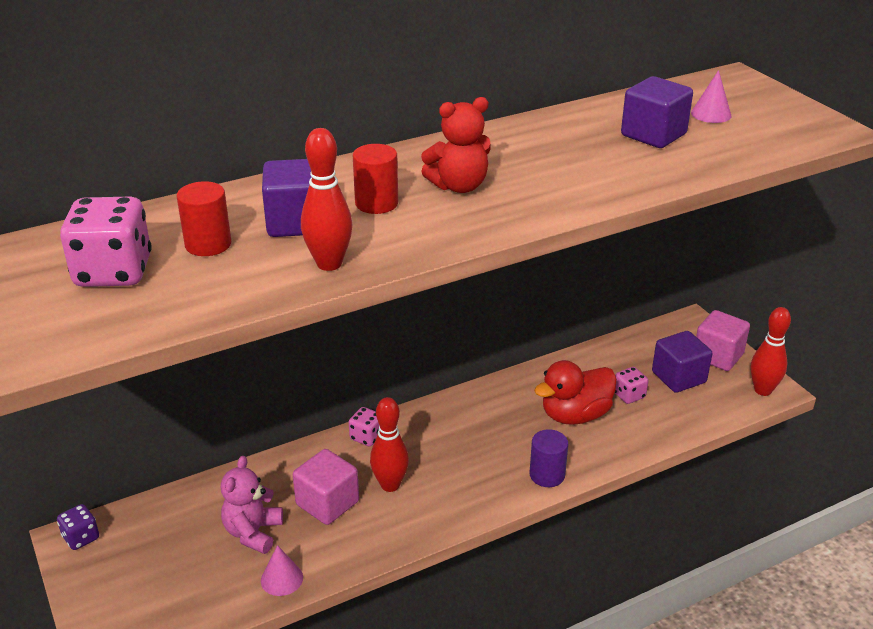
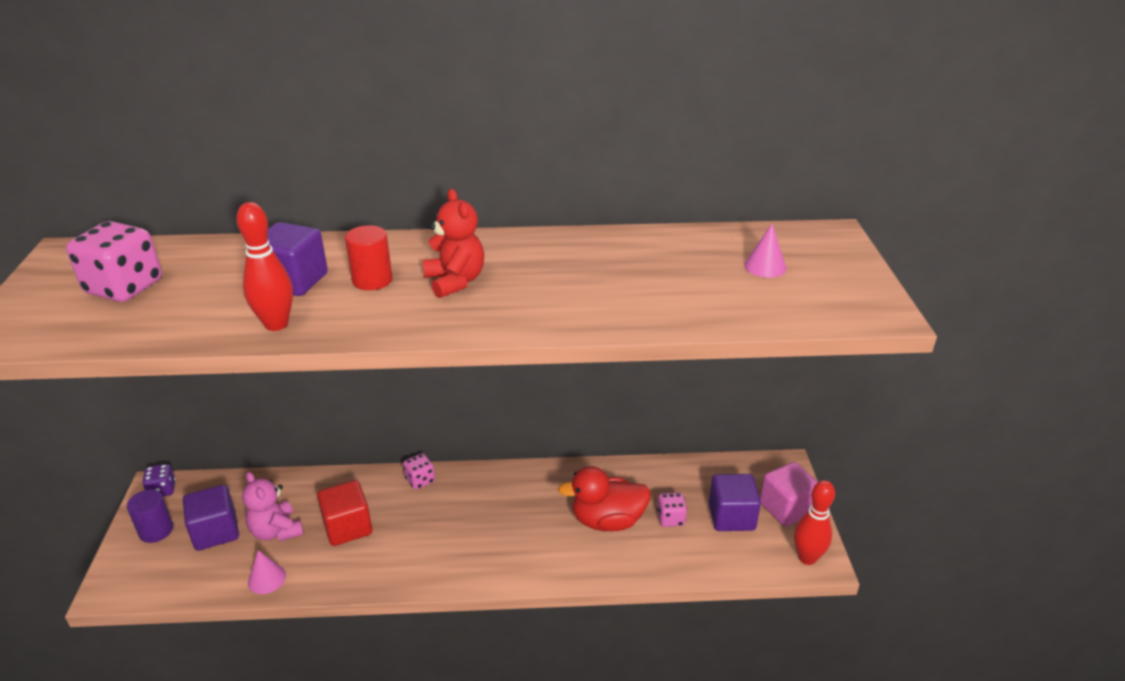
camera: 25 degrees right, 0 degrees up
red cylinder [176,181,231,256] -> none
pink teddy bear [221,456,283,554] -> pink teddy bear turned 75 degrees counterclockwise [242,471,303,542]
pink cube [293,449,359,525] -> red cube [317,480,372,546]
red bowling pin [370,397,409,492] -> none
red teddy bear [421,97,491,193] -> red teddy bear turned 120 degrees counterclockwise [423,189,484,298]
purple cylinder [530,429,568,487] -> purple cylinder moved to [127,490,173,543]
purple cube [621,76,693,148] -> purple cube moved to [183,485,239,551]

